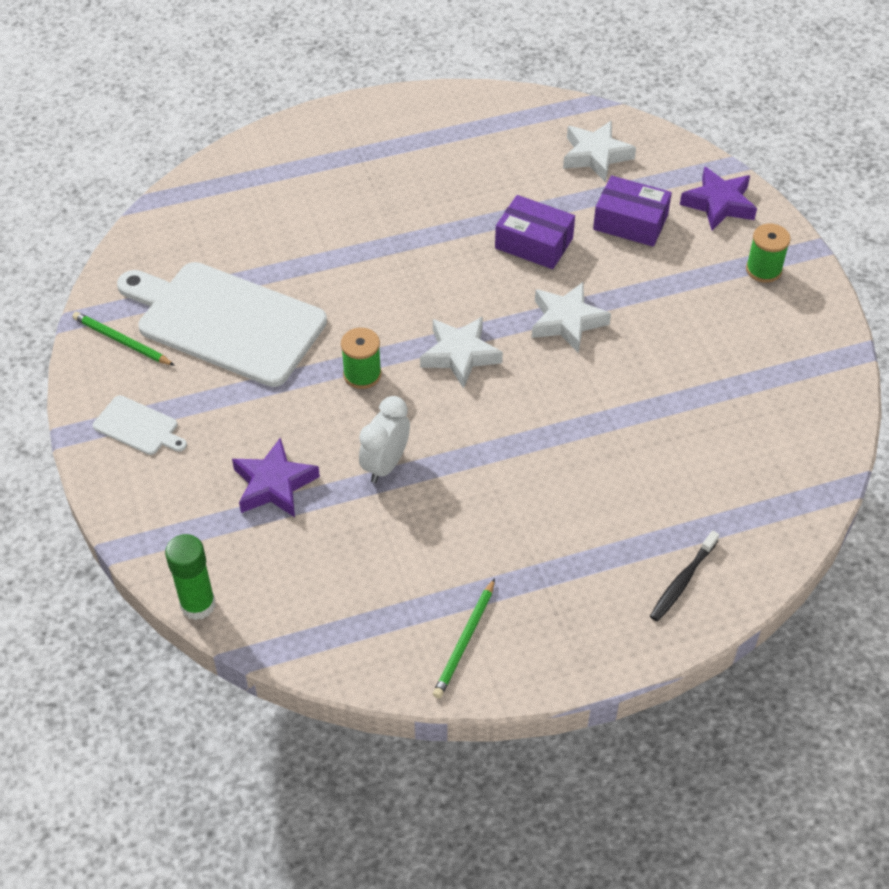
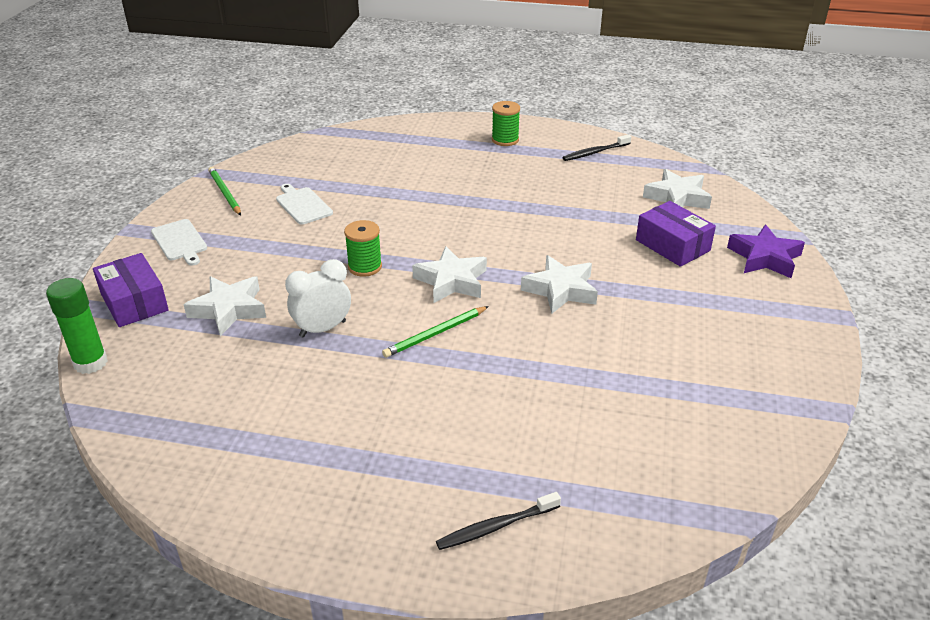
camera: 30 degrees right, 15 degrees down
white cutting board [117,262,327,387] -> white cutting board [276,184,333,225], size x0.43
purple star [232,437,320,517] -> white star [183,276,266,336]
green pencil [433,578,495,698] -> green pencil moved to [382,306,489,358]
purple box [495,195,575,269] -> purple box moved to [93,253,169,327]
green spool [746,224,790,283] -> green spool moved to [492,101,520,146]
none -> black toothbrush [562,134,631,161]

